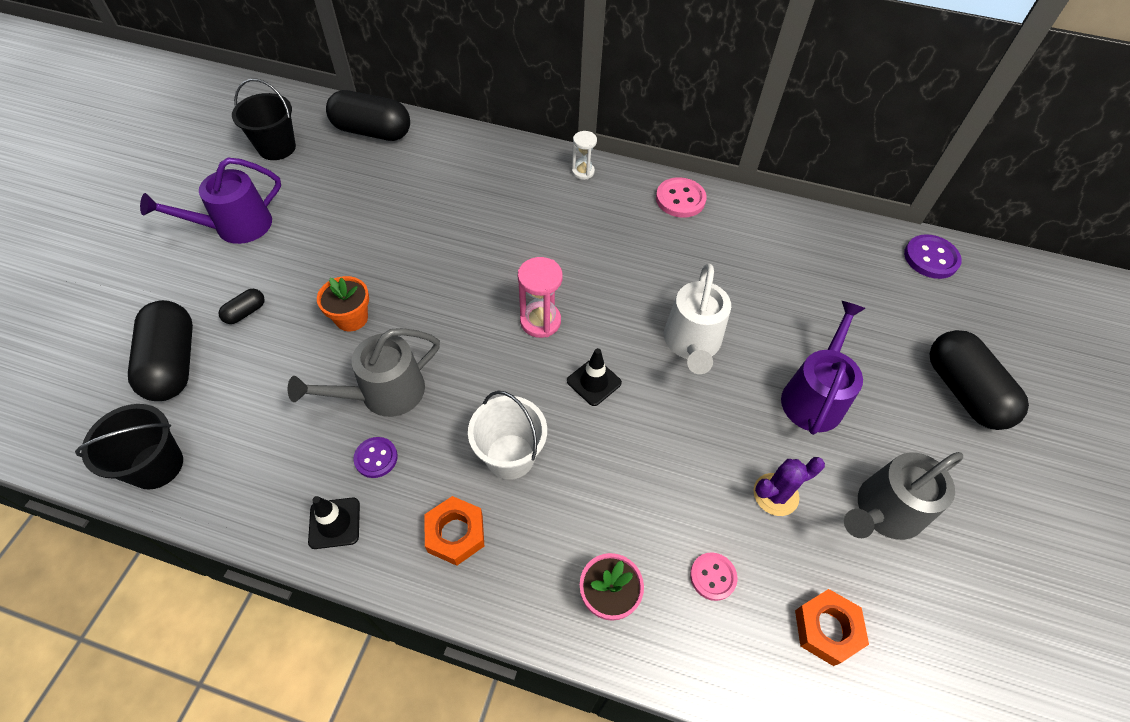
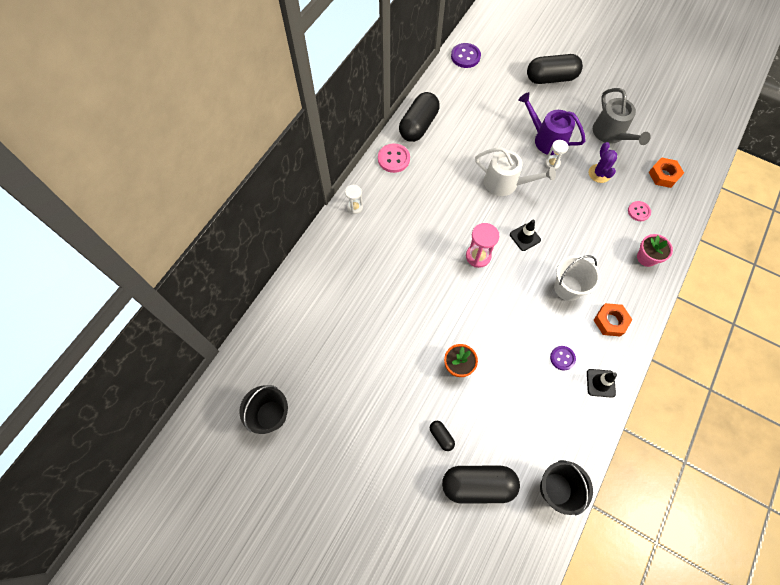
camera: 75 degrees left, 10 degrees up
purple watering can [140,158,281,244] -> none
grey watering can [288,328,440,417] -> none
black capsule [326,90,410,141] -> black capsule moved to [399,92,440,142]
none -> white hourglass [545,140,568,169]

